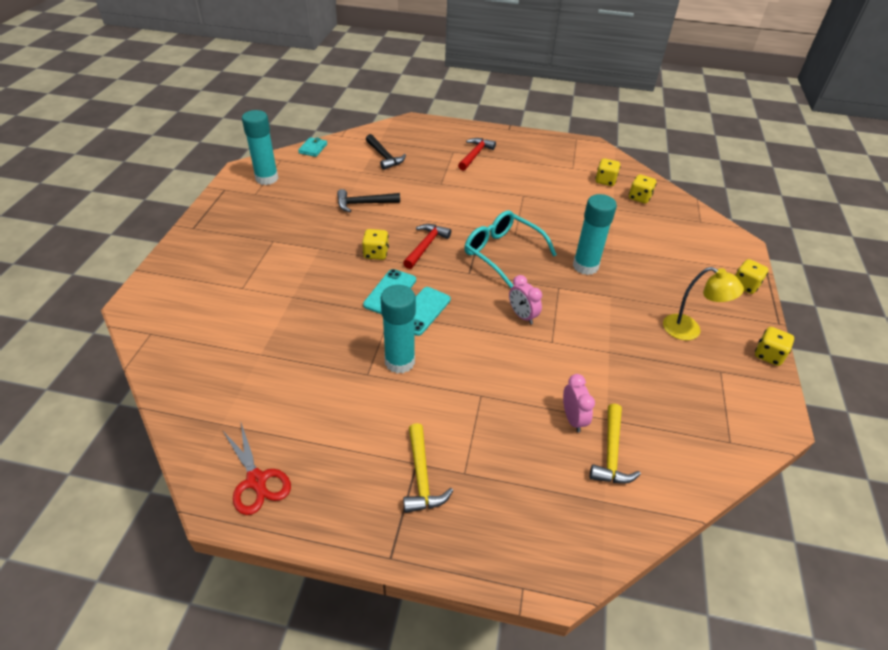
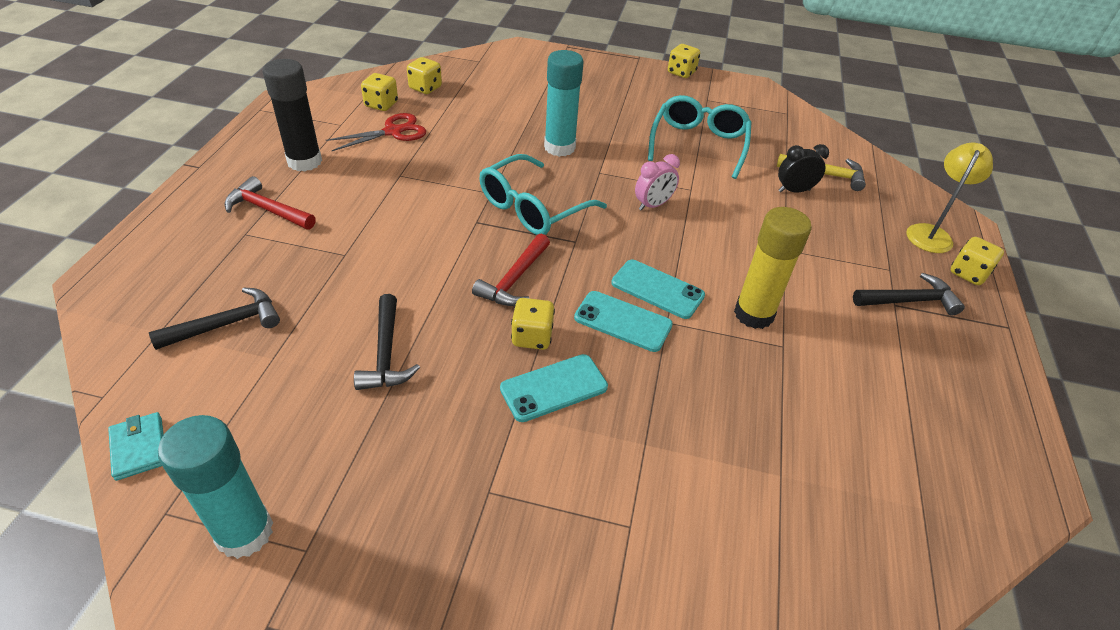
camera: 90 degrees left, 0 degrees up
red scissors [222,423,291,515] -> red scissors moved to [326,113,426,151]
turquoise wallet [298,137,327,157] -> turquoise wallet turned 45 degrees clockwise [108,412,164,481]
turquoise glue stick [381,285,416,374] -> yellow glue stick [734,207,812,329]
red hammer [403,224,451,269] -> red hammer turned 90 degrees counterclockwise [472,234,550,306]
yellow hammer [403,423,453,513] -> black hammer [853,273,965,316]
pink clock [563,374,595,432] -> black clock [778,144,829,193]
yellow lamp [663,267,744,341] -> yellow lamp moved to [906,143,993,253]
yellow dice [735,259,769,294] -> yellow dice moved to [951,237,1004,285]
none -> black glue stick [262,59,322,172]
none -> turquoise phone [500,354,608,422]
none -> turquoise glasses [648,95,752,179]

